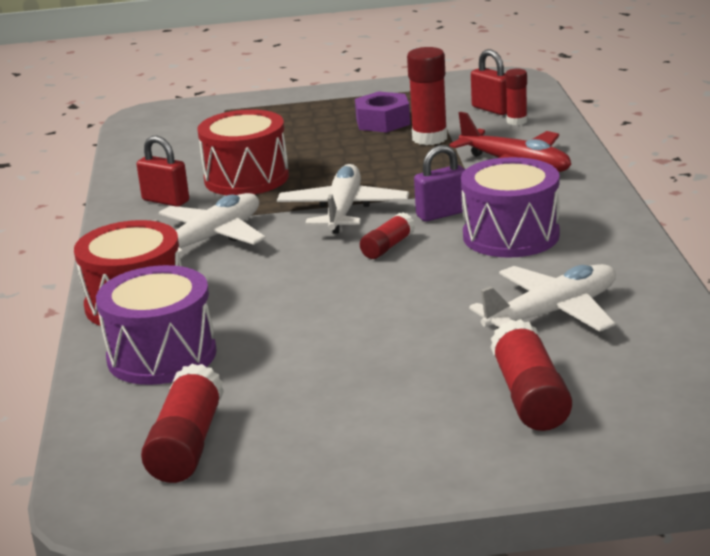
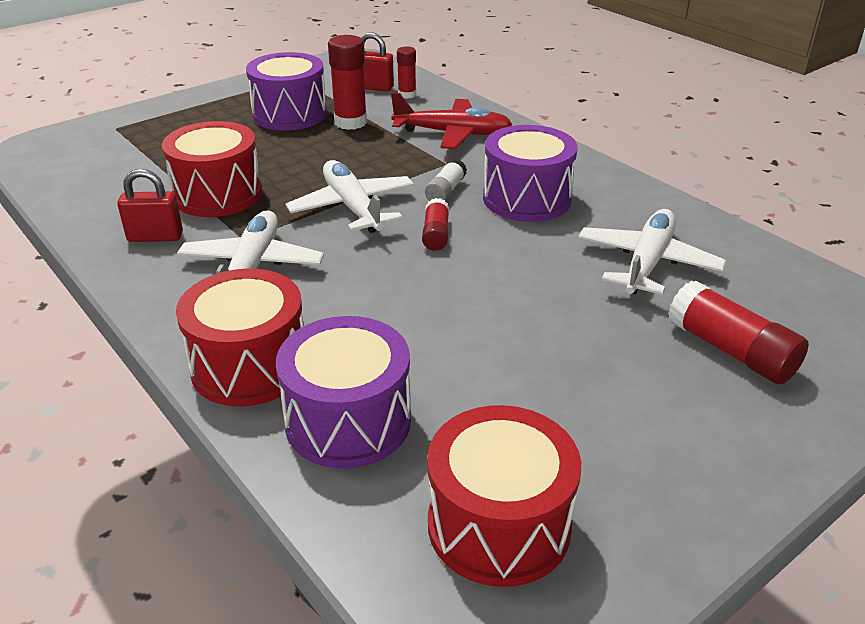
camera: 35 degrees left, 10 degrees up
red glue stick [141,364,224,483] -> red drum [427,405,581,587]
purple nut [355,91,410,132] -> purple drum [246,52,327,131]
purple padlock [414,145,466,222] -> white glue stick [425,159,467,201]

